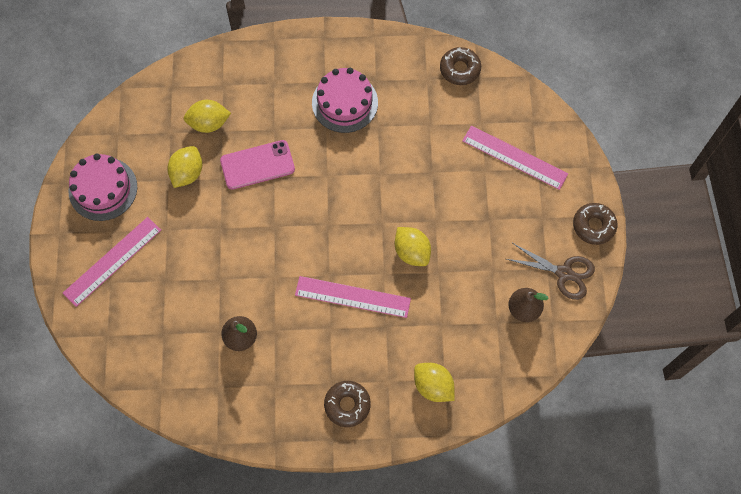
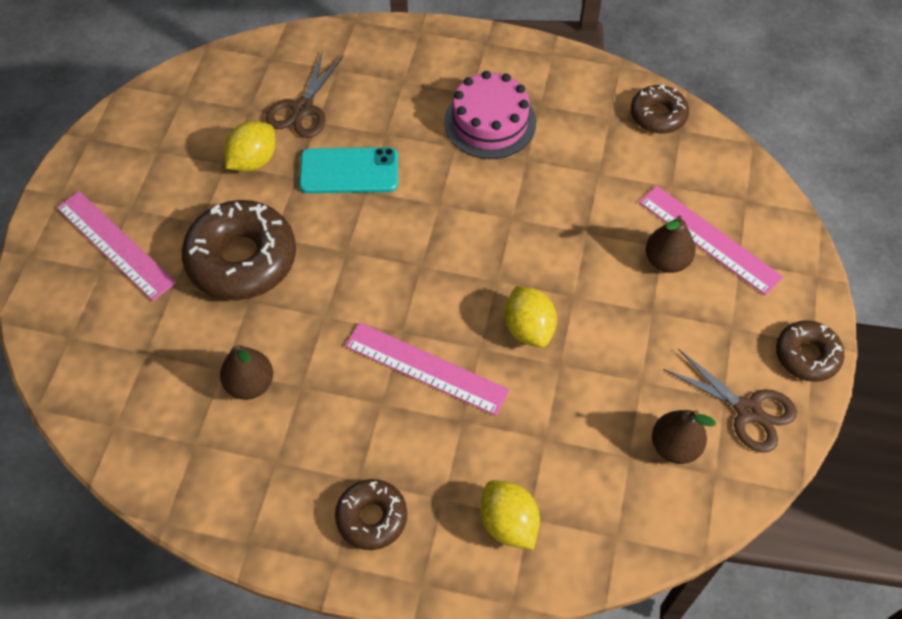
camera: 15 degrees right, 10 degrees down
pink ruler [63,217,161,307] -> pink ruler turned 75 degrees clockwise [56,191,176,301]
pink cake [68,154,137,221] -> none
yellow lemon [184,100,231,133] -> brown scissors [266,50,344,138]
pink phone [220,140,295,190] -> turquoise phone [299,147,398,193]
none -> brown donut [182,200,296,300]
none -> brown pear [646,215,695,273]

